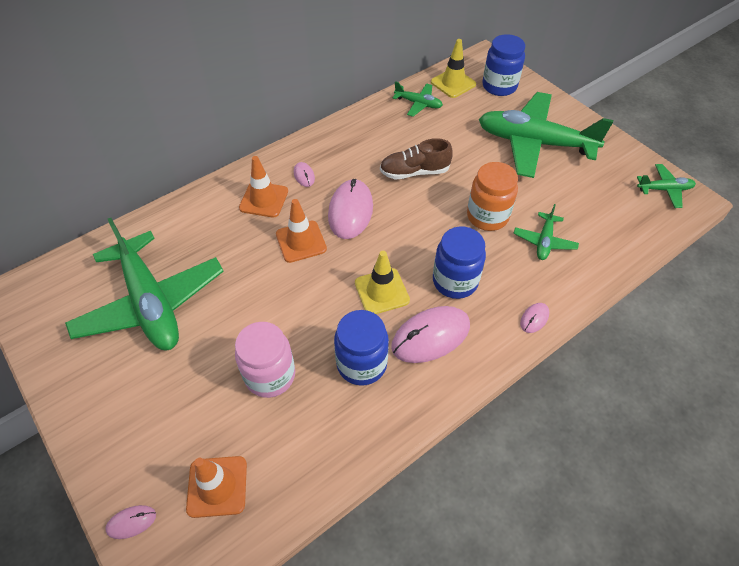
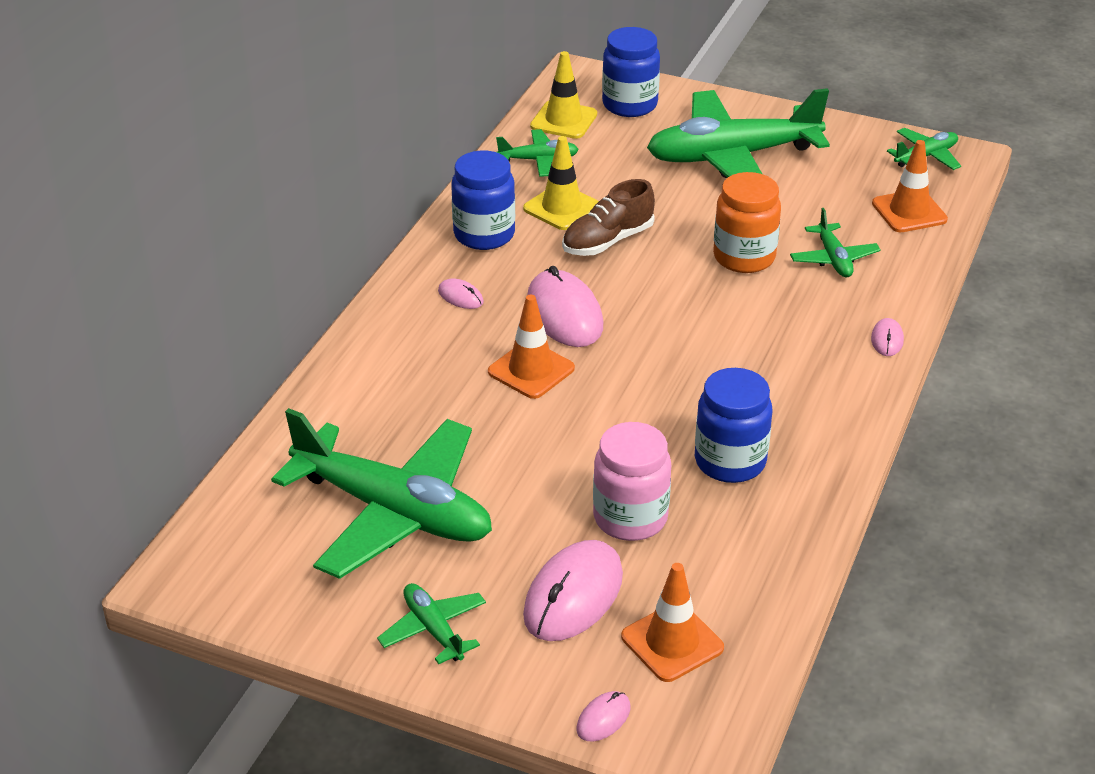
camera: 30 degrees left, 15 degrees down
orange traffic cone [239,156,288,218] -> orange traffic cone moved to [872,140,948,232]
yellow traffic cone [355,251,410,314] -> yellow traffic cone moved to [523,136,599,230]
pink mouse [391,306,470,363] -> pink mouse moved to [523,540,623,641]
blue jar [433,227,486,299] -> blue jar moved to [451,150,515,250]
none -> green plane [377,583,486,664]

